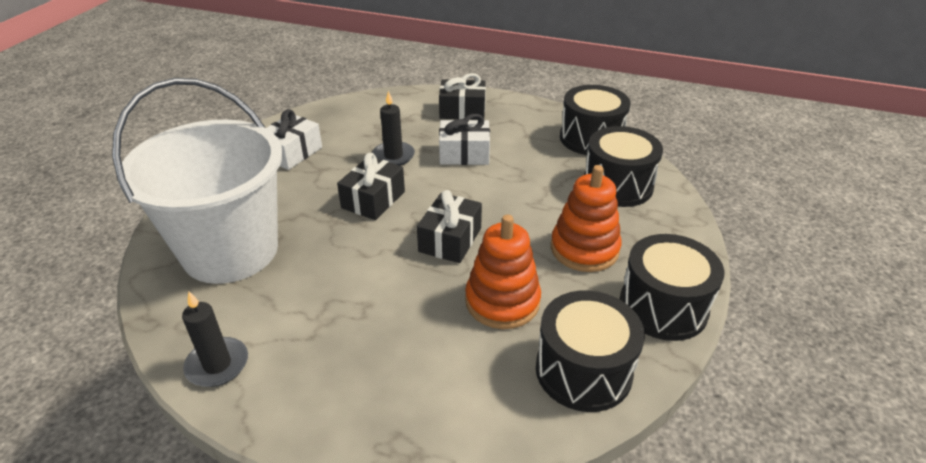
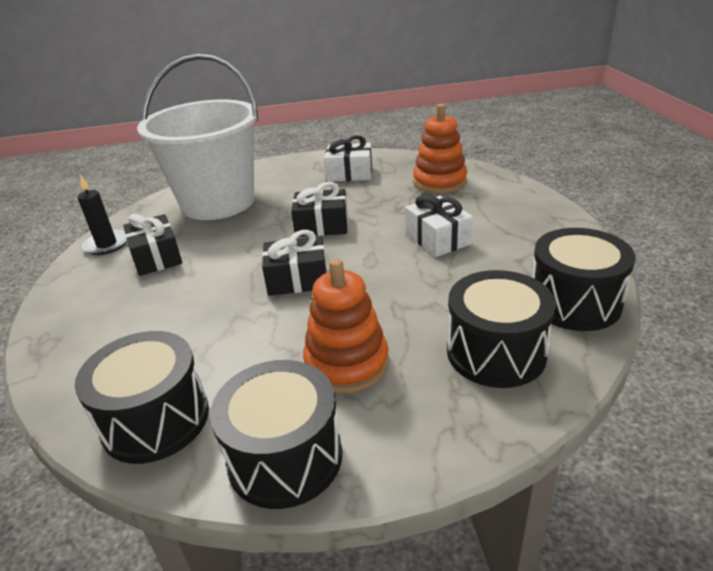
camera: 65 degrees right, 5 degrees down
black candle [372,91,415,166] -> none
black gift [439,73,486,120] -> black gift moved to [123,214,182,276]
orange stacking toy [465,214,541,329] -> orange stacking toy moved to [413,104,467,193]

